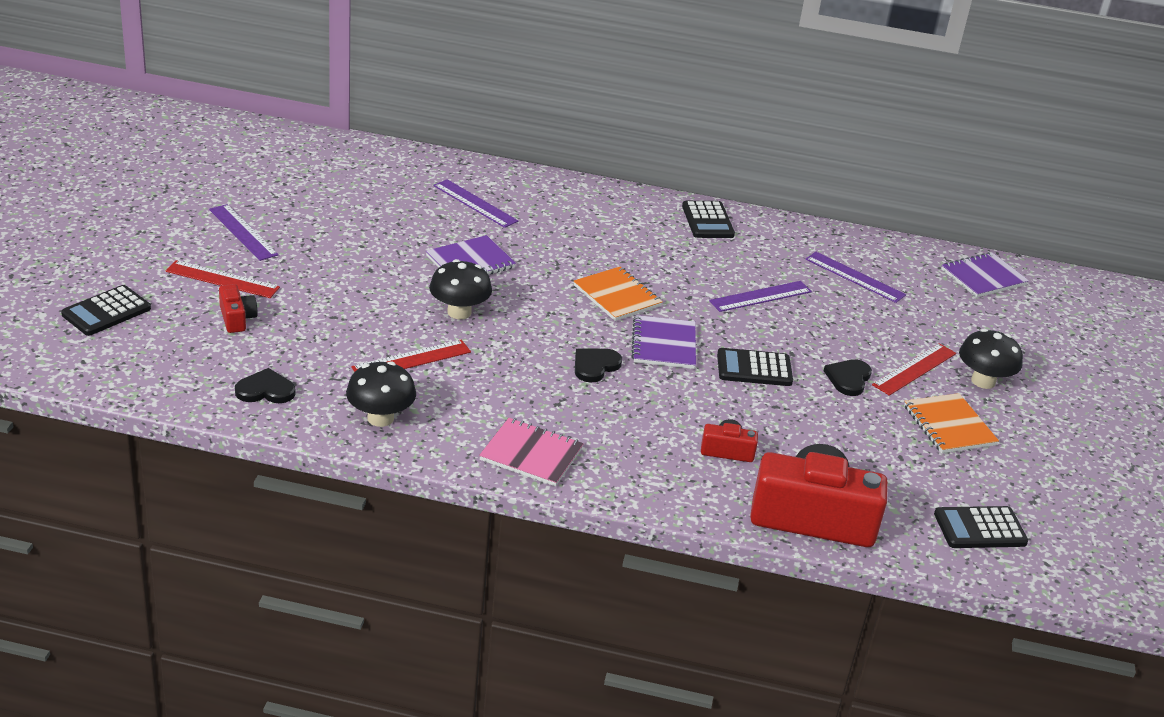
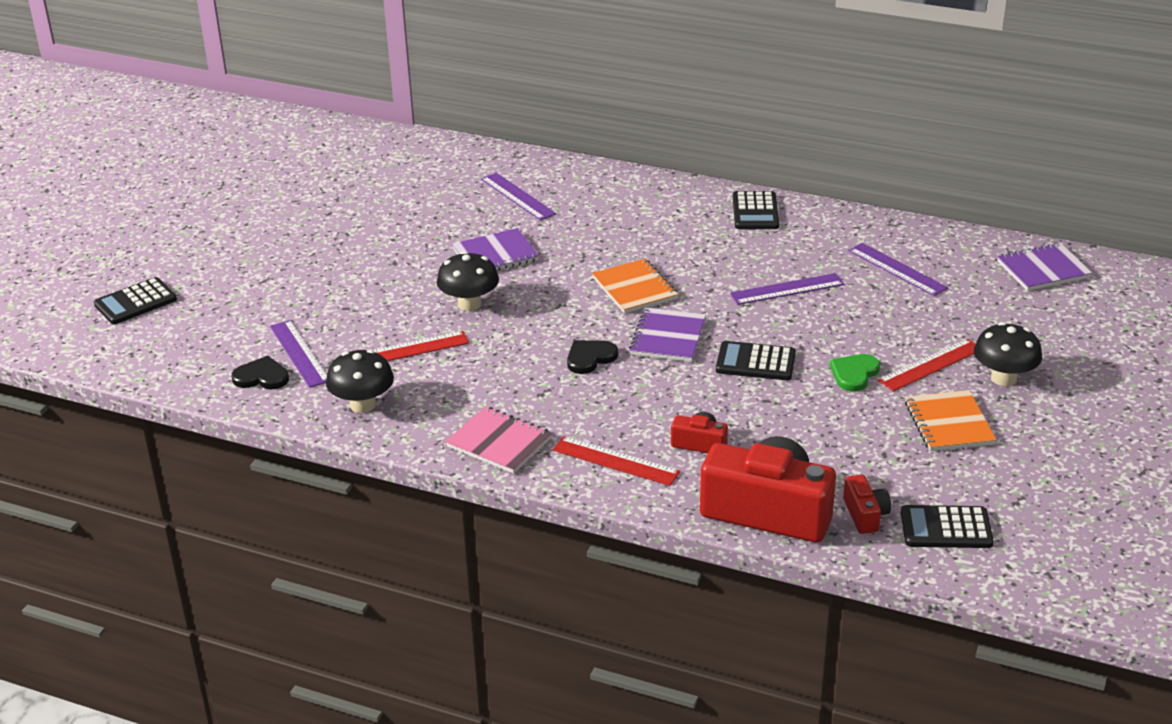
camera: 15 degrees right, 0 degrees up
red ruler [166,260,280,298] -> red ruler moved to [553,436,680,486]
purple ruler [209,204,279,261] -> purple ruler moved to [270,320,327,388]
red camera [219,284,258,333] -> red camera moved to [843,475,891,534]
black heart [824,359,872,396] -> green heart [830,354,880,391]

